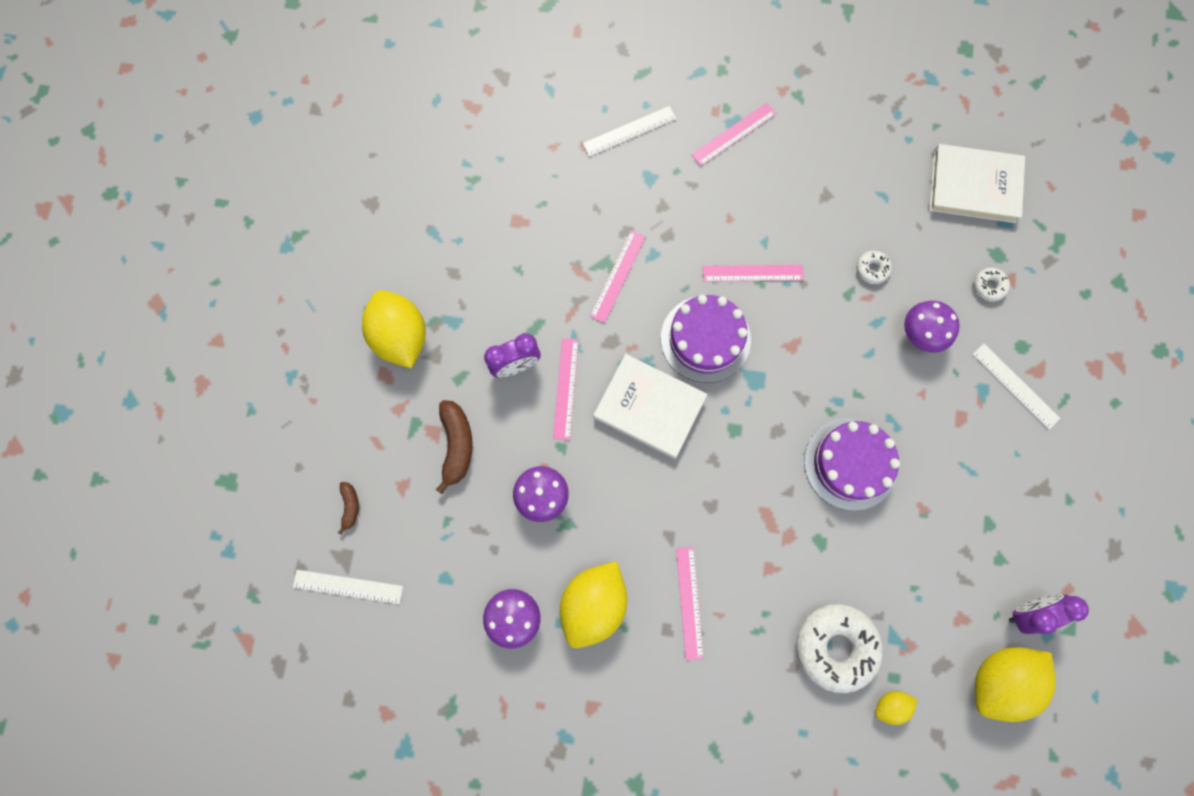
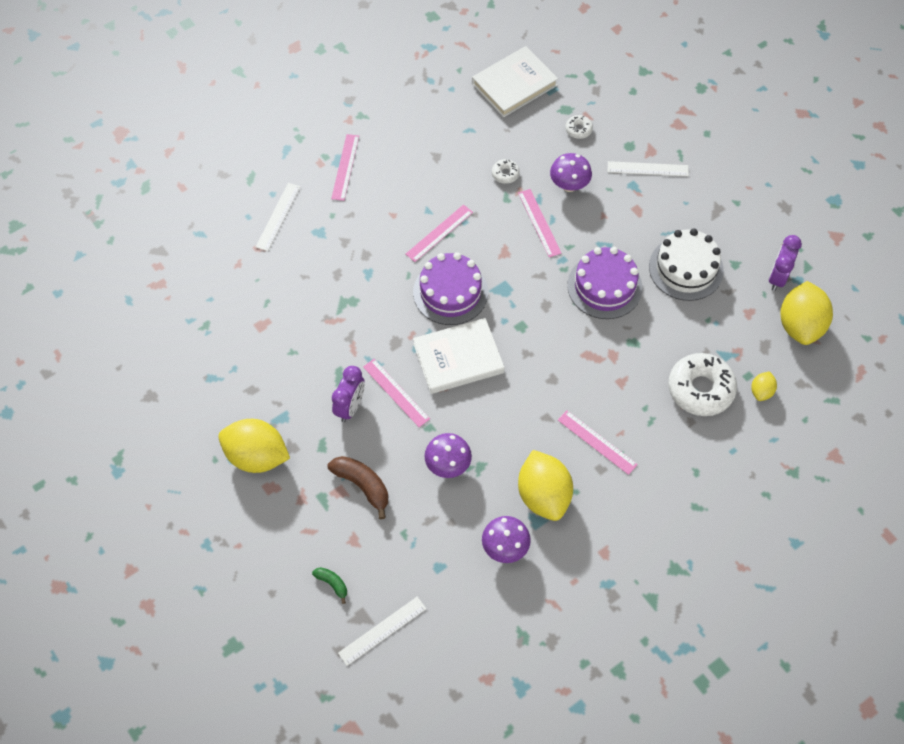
camera: 45 degrees left, 15 degrees down
brown banana [338,482,359,535] -> green banana [312,567,347,604]
pink ruler [590,230,646,323] -> pink ruler moved to [518,189,562,257]
none -> white cake [649,229,724,301]

